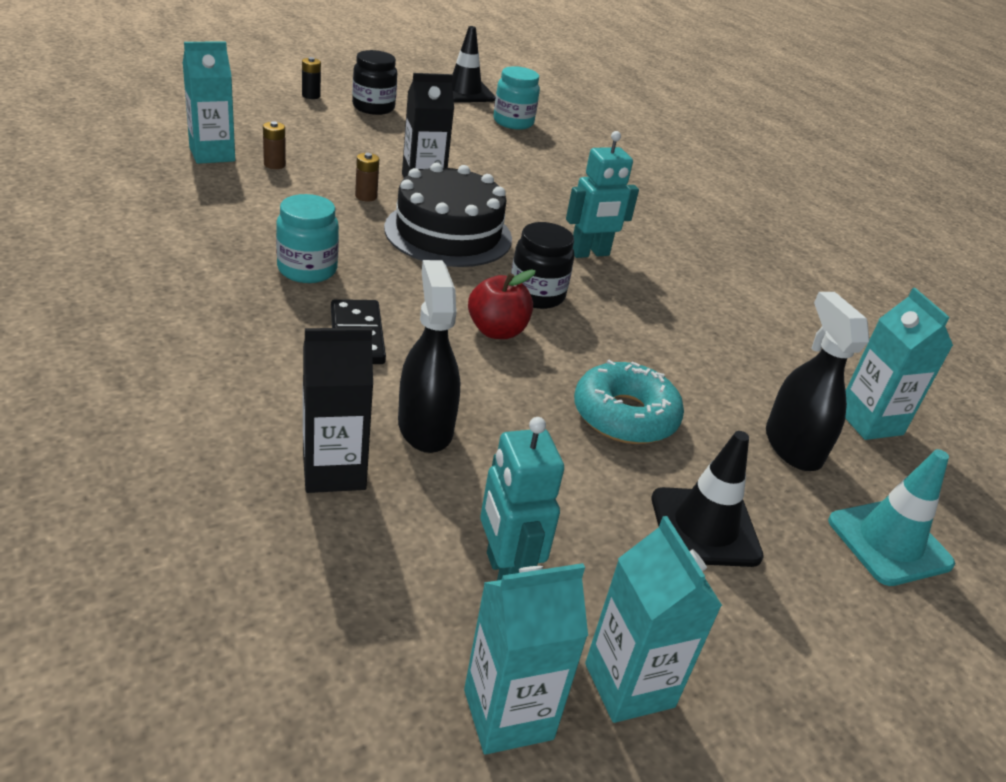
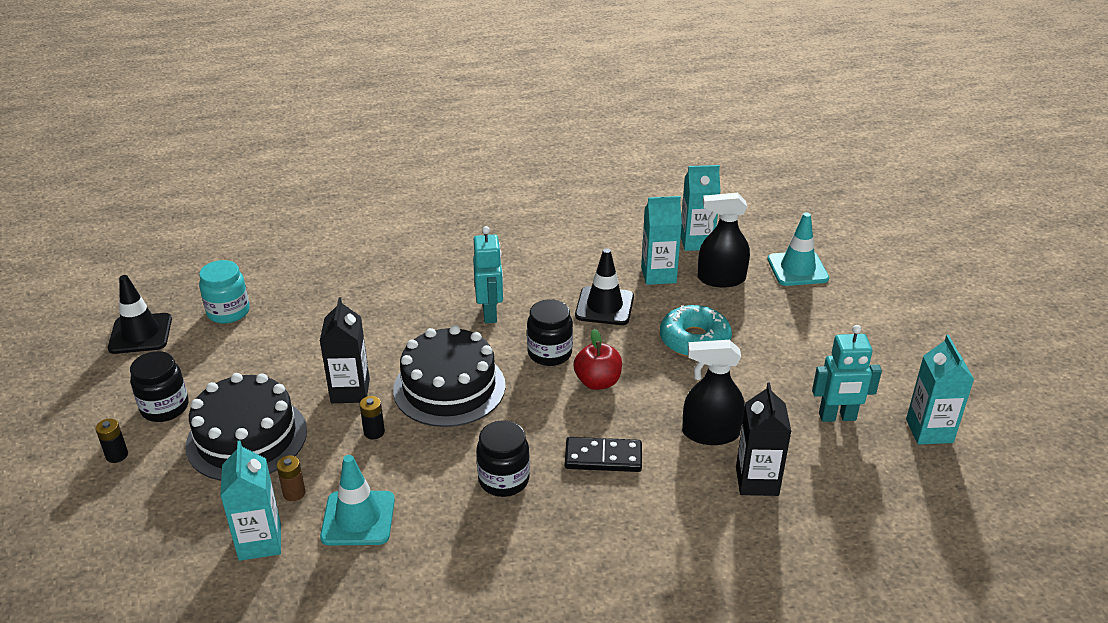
camera: 70 degrees left, 0 degrees up
turquoise jar [276,194,339,283] -> black jar [476,420,530,497]
brown battery [355,153,379,202] -> black battery [360,396,385,439]
turquoise carton [585,516,722,723] -> turquoise carton moved to [641,196,682,285]
black traffic cone [652,431,764,567] -> black traffic cone moved to [575,248,634,325]
none -> black cake [186,373,307,481]
none -> turquoise traffic cone [320,455,395,545]

